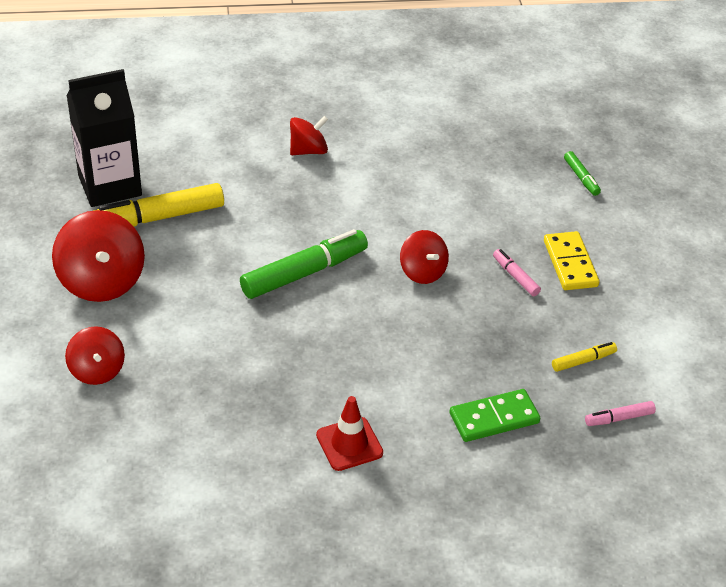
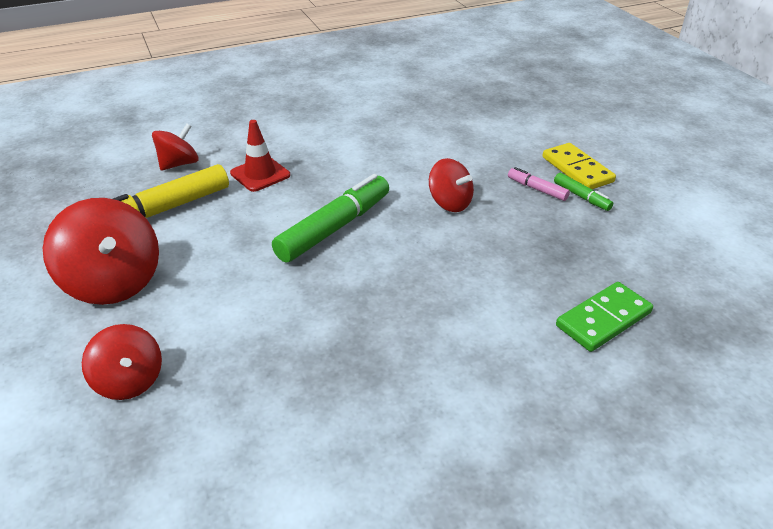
camera: 15 degrees left, 5 degrees down
black carton [67,69,142,207] -> none
red spinning top [290,116,328,155] -> red spinning top moved to [152,124,199,171]
red traffic cone [316,396,383,471] -> red traffic cone moved to [230,120,290,192]
yellow marker [552,342,617,372] -> none
green marker [564,151,601,196] -> green marker moved to [554,173,613,211]
pink marker [585,401,656,426] -> none

